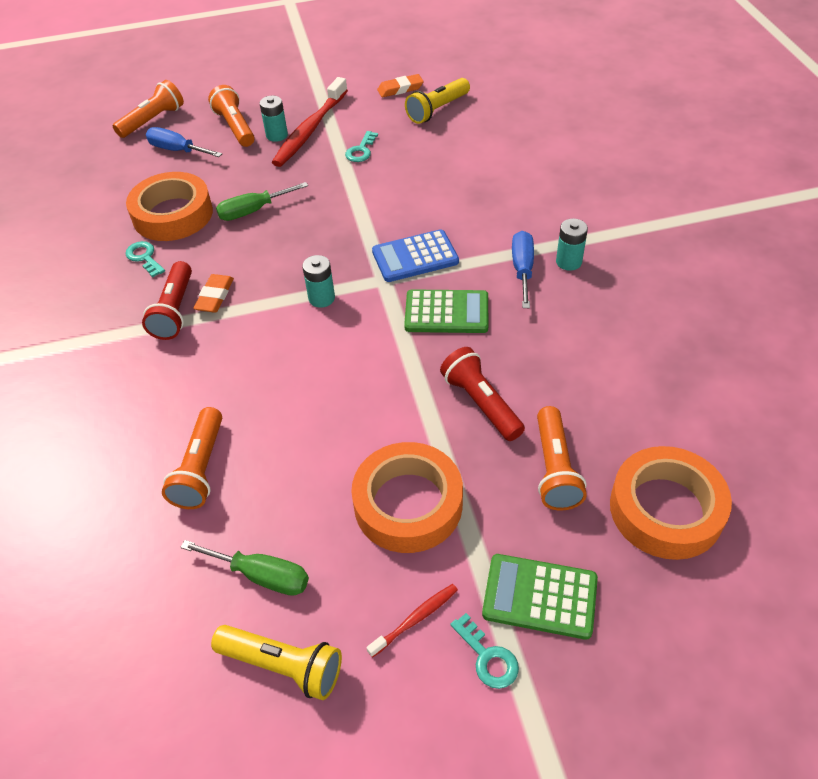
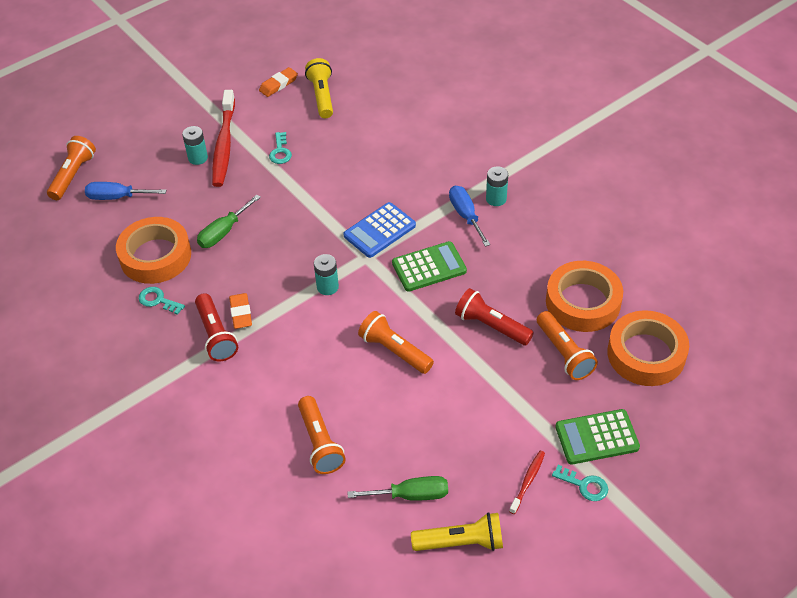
camera: 25 degrees left, 0 degrees up
orange flashlight [208,85,255,147] -> orange flashlight moved to [358,311,434,374]
orange tape [351,442,463,553] -> orange tape moved to [546,261,623,332]
yellow flashlight [405,78,470,124] -> yellow flashlight turned 150 degrees clockwise [305,58,333,118]

